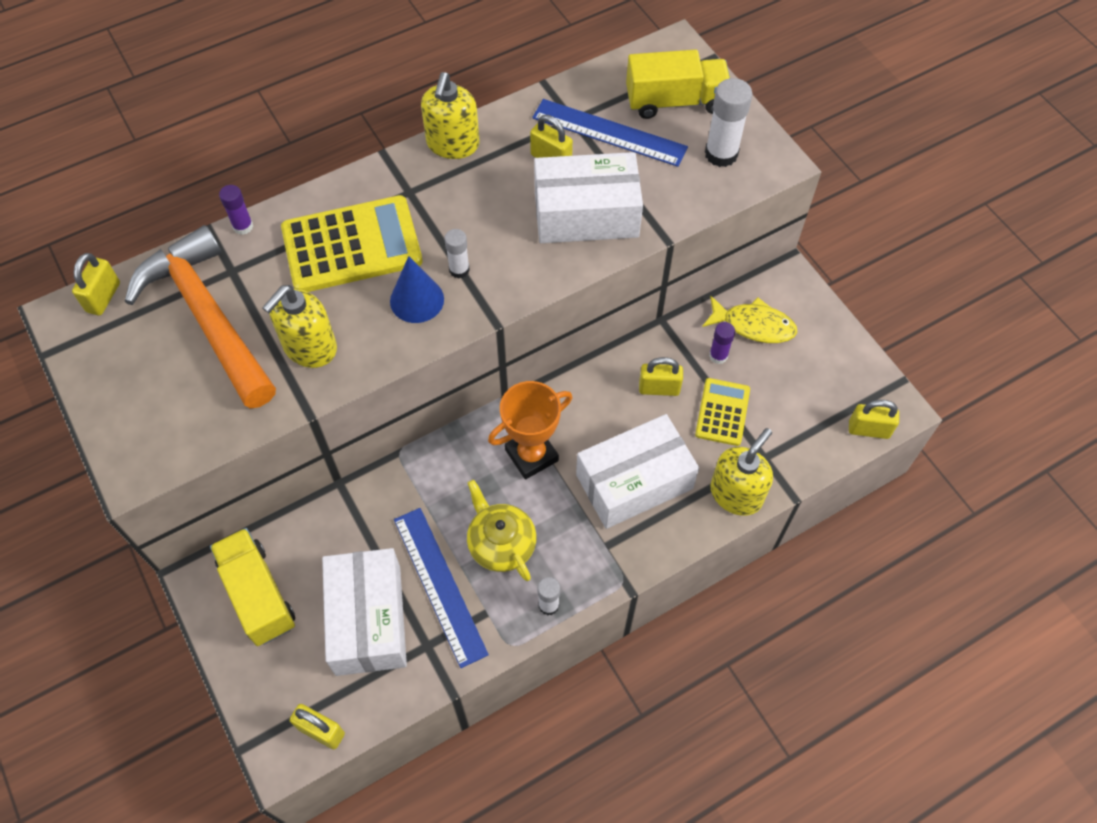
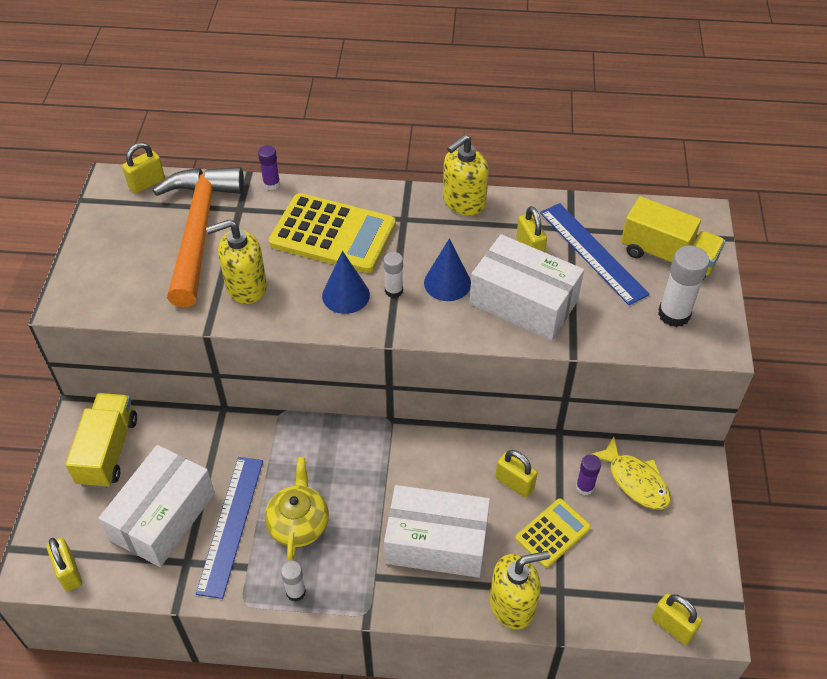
camera: 35 degrees right, 10 degrees down
orange trophy [488,381,572,479] -> none
none -> blue cone [424,238,471,301]

